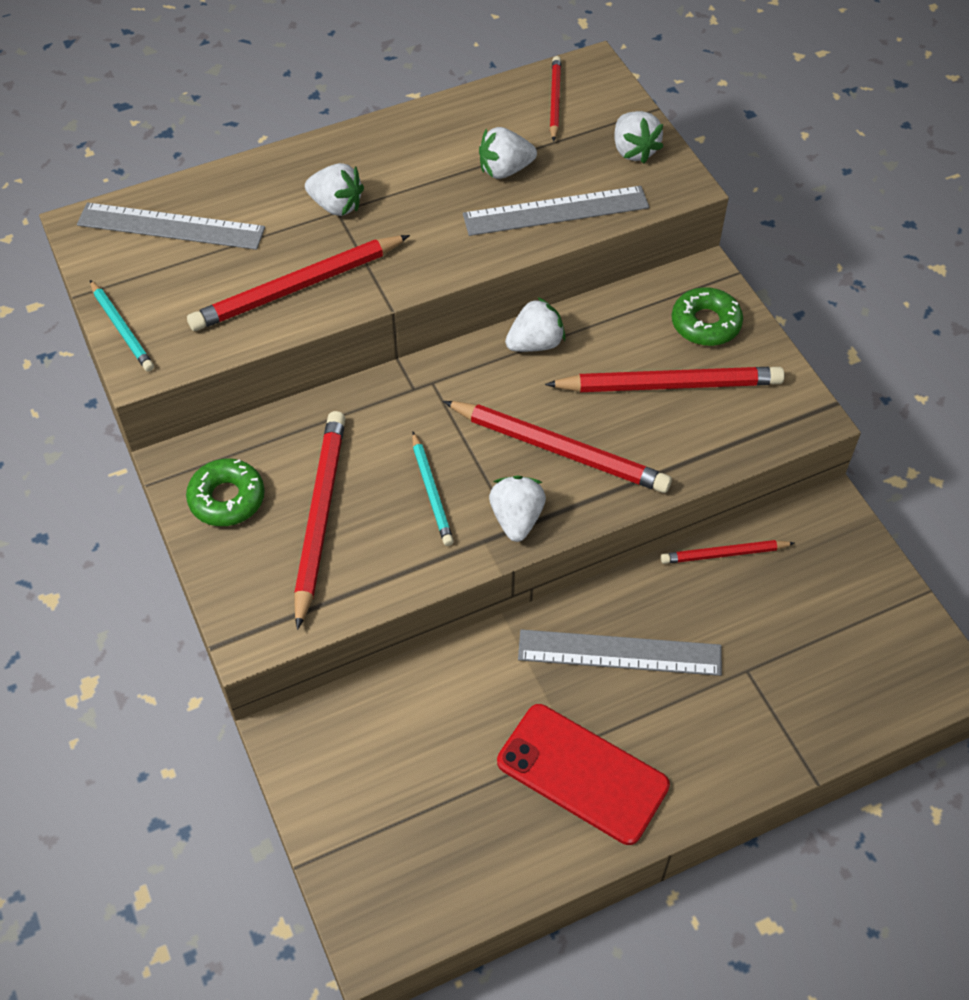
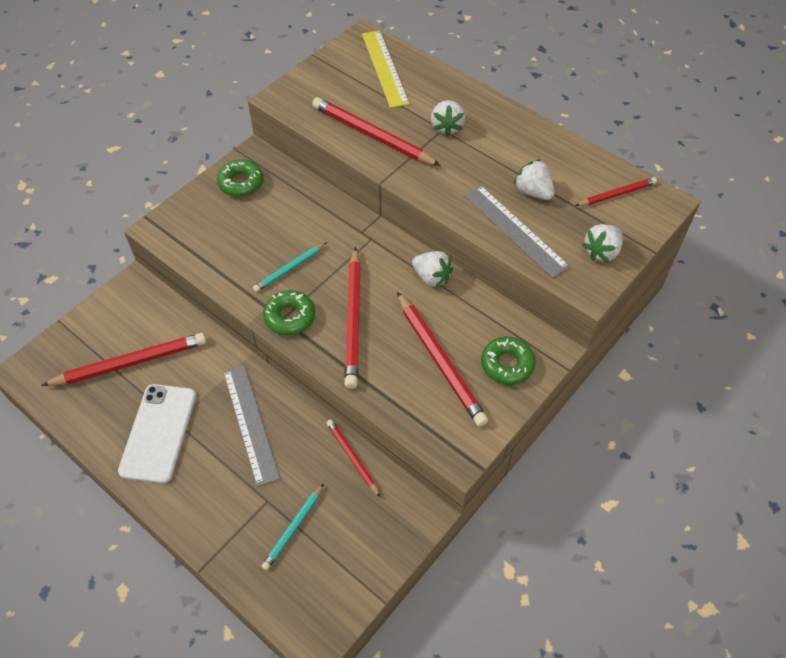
camera: 65 degrees right, 0 degrees up
grey ruler [77,202,265,250] -> yellow ruler [362,30,409,108]
turquoise pencil [90,280,154,372] -> turquoise pencil moved to [261,483,324,570]
red pencil [294,411,346,630] -> red pencil moved to [41,333,206,386]
white strawberry [489,476,546,542] -> green donut [263,290,315,336]
red phone [497,704,670,845] -> white phone [118,384,196,484]

